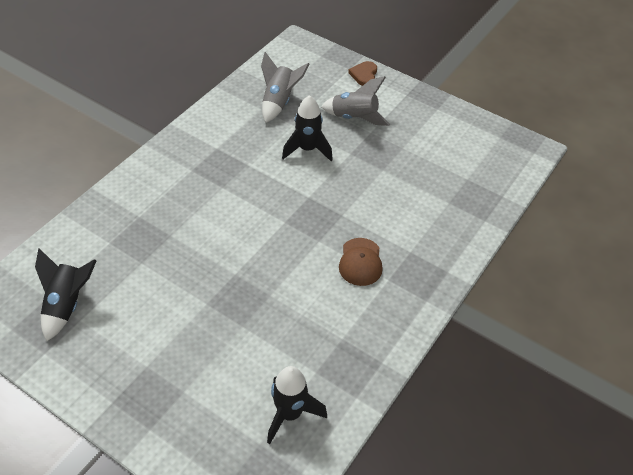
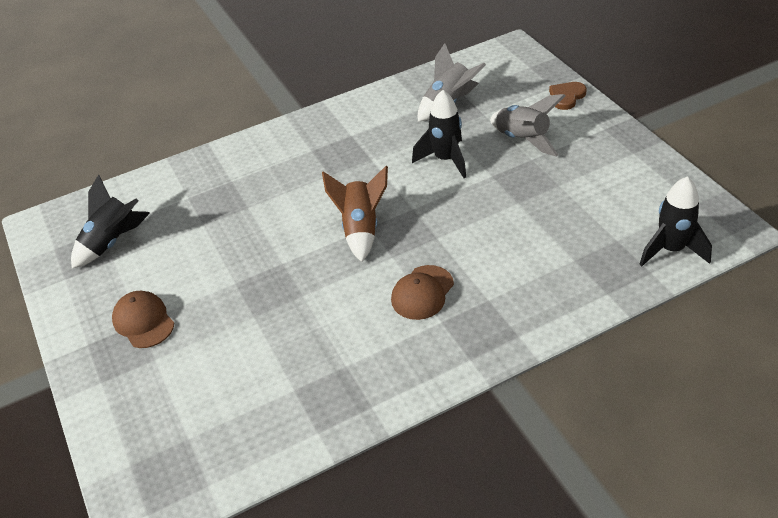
camera: 35 degrees right, 5 degrees down
black rocket [267,366,327,444] -> black rocket moved to [639,176,712,266]
none -> brown cap [112,291,174,348]
none -> brown rocket [322,166,388,262]

